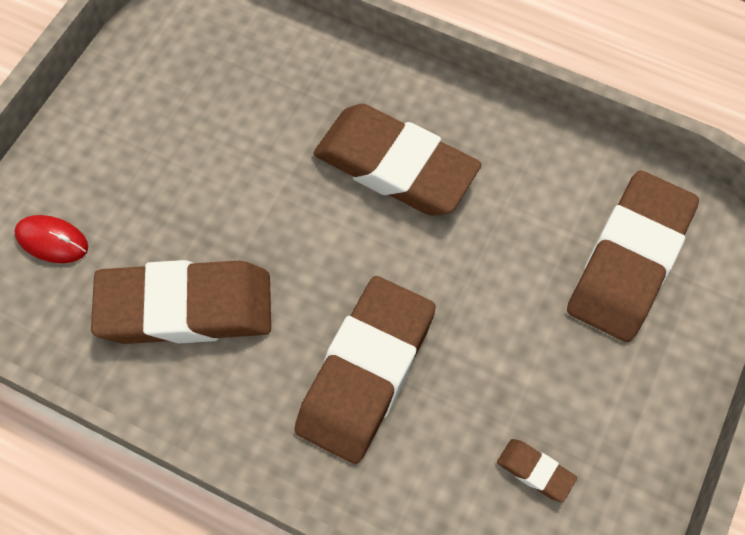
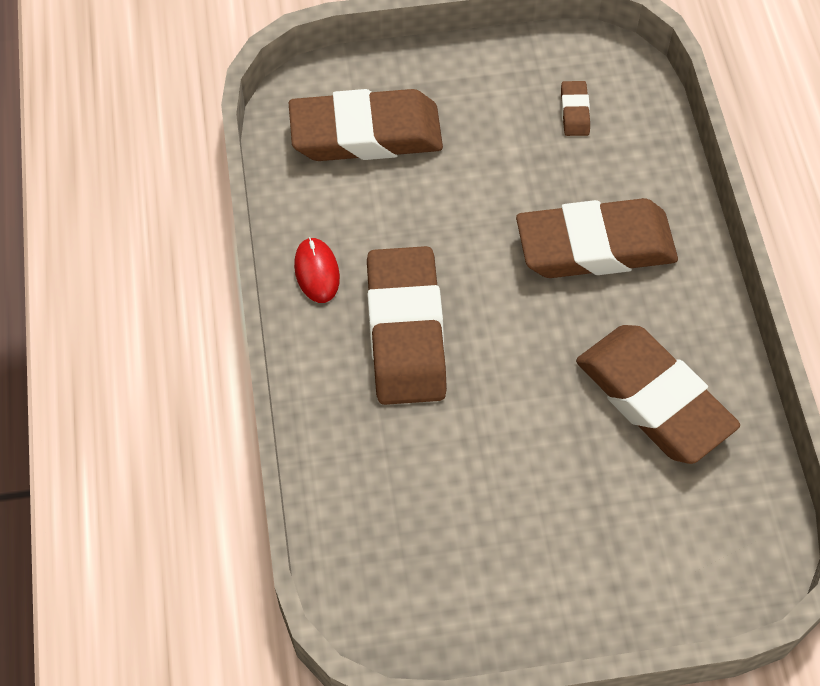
camera: 125 degrees left, 5 degrees down
red mouse [14,215,88,263] -> red mouse moved to [294,237,340,303]

